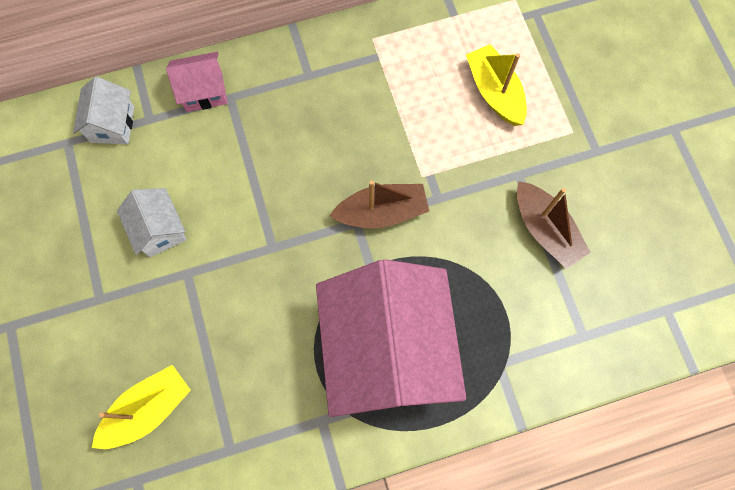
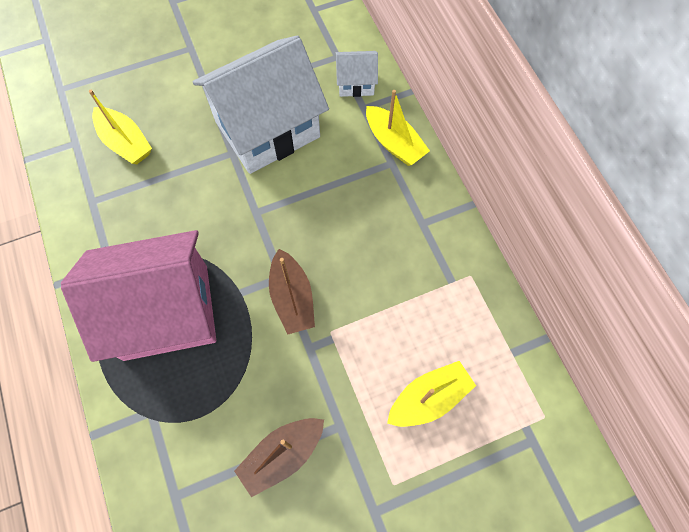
camera: 85 degrees right, 5 degrees down
white house [117,188,187,257] -> white house [193,35,329,174], size x2.27
pink house [166,52,228,112] -> yellow boat [366,90,430,166]

